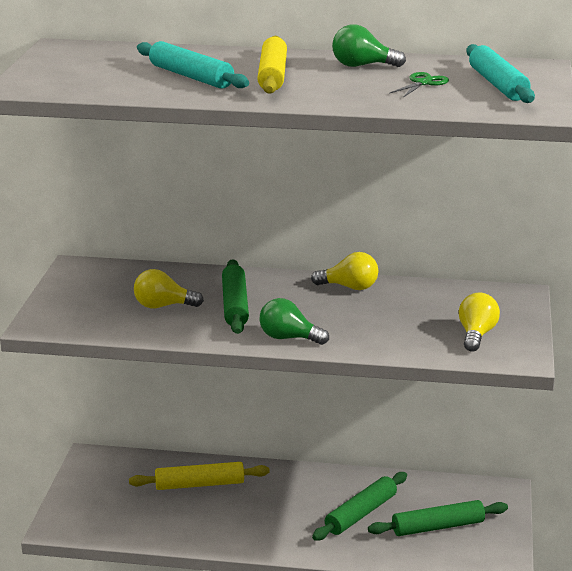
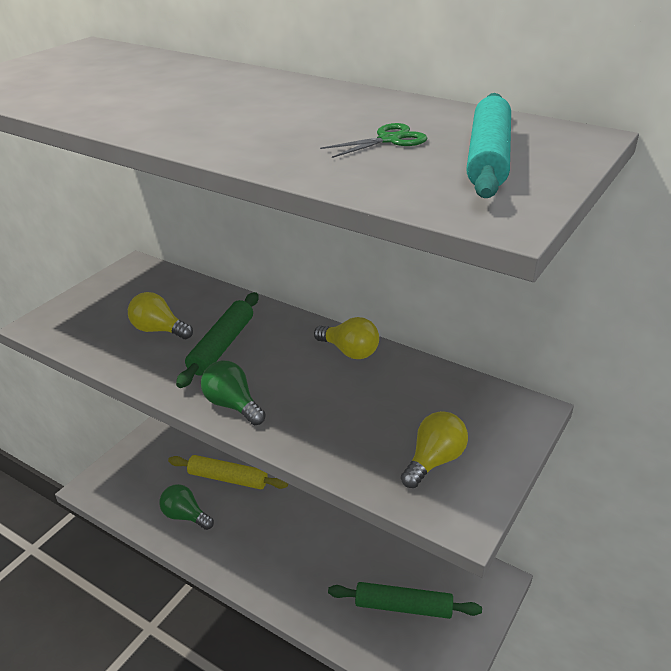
camera: 25 degrees right, 10 degrees up
turquoise rolling pin [137,41,249,89] -> none
yellow rolling pin [257,36,287,94] -> none
green rolling pin [312,472,407,541] -> none
green light bulb [332,24,406,67] -> green light bulb moved to [159,484,214,530]

